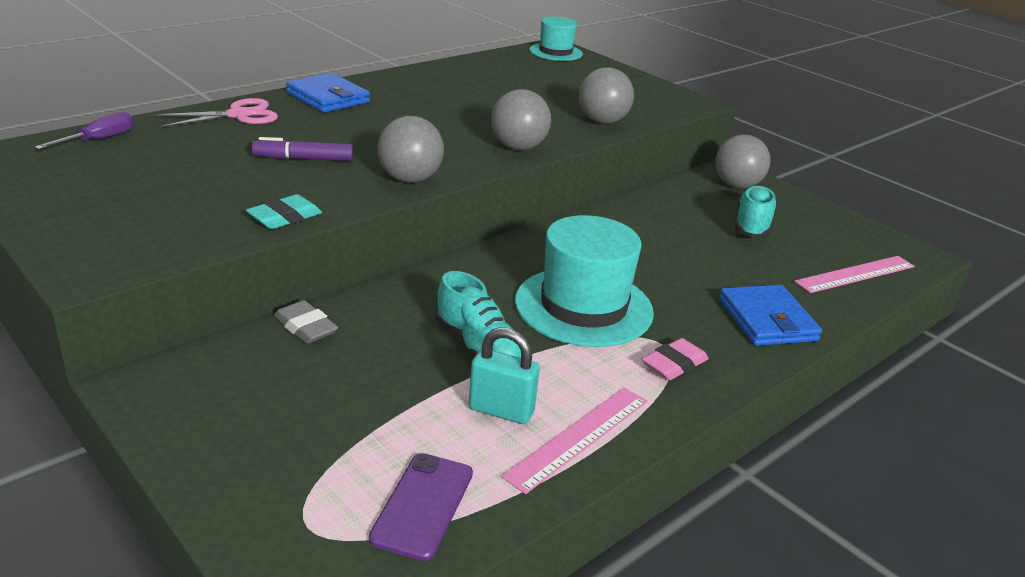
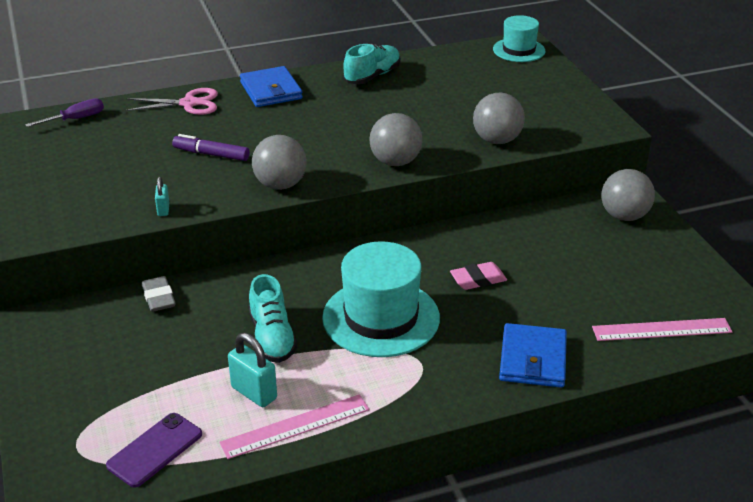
camera: 25 degrees right, 5 degrees up
turquoise eraser [246,194,322,229] -> turquoise padlock [155,177,169,216]
pink eraser [642,338,709,380] -> pink eraser moved to [450,262,507,290]
turquoise shoe [735,185,777,238] -> turquoise shoe moved to [343,43,400,84]

